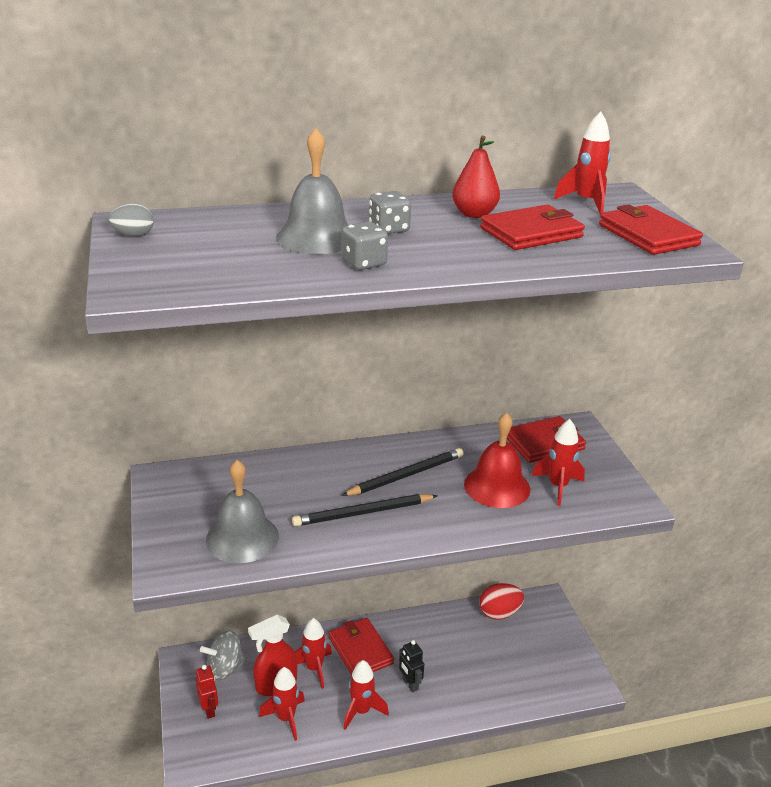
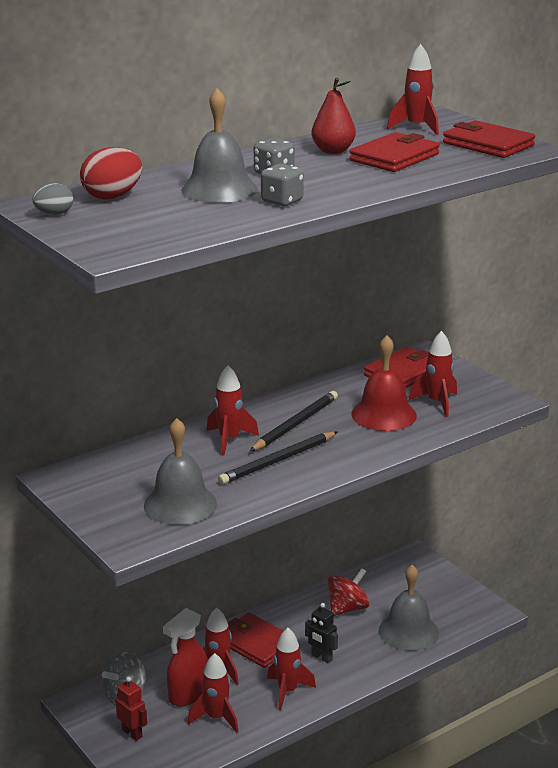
camera: 20 degrees left, 5 degrees down
red egg [479,583,524,620] -> red egg moved to [80,147,142,200]
none -> red rocket [207,365,259,456]
none -> red spinning top [328,568,369,616]
none -> grey bell [379,565,439,651]

